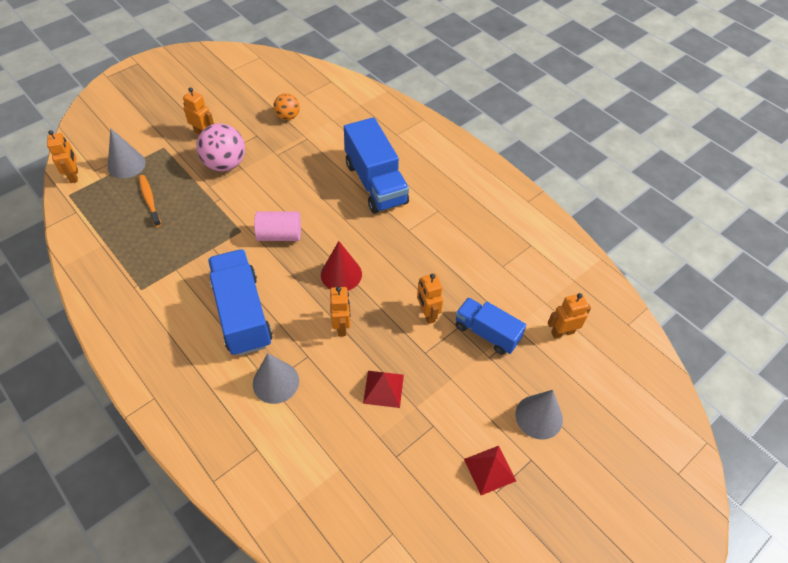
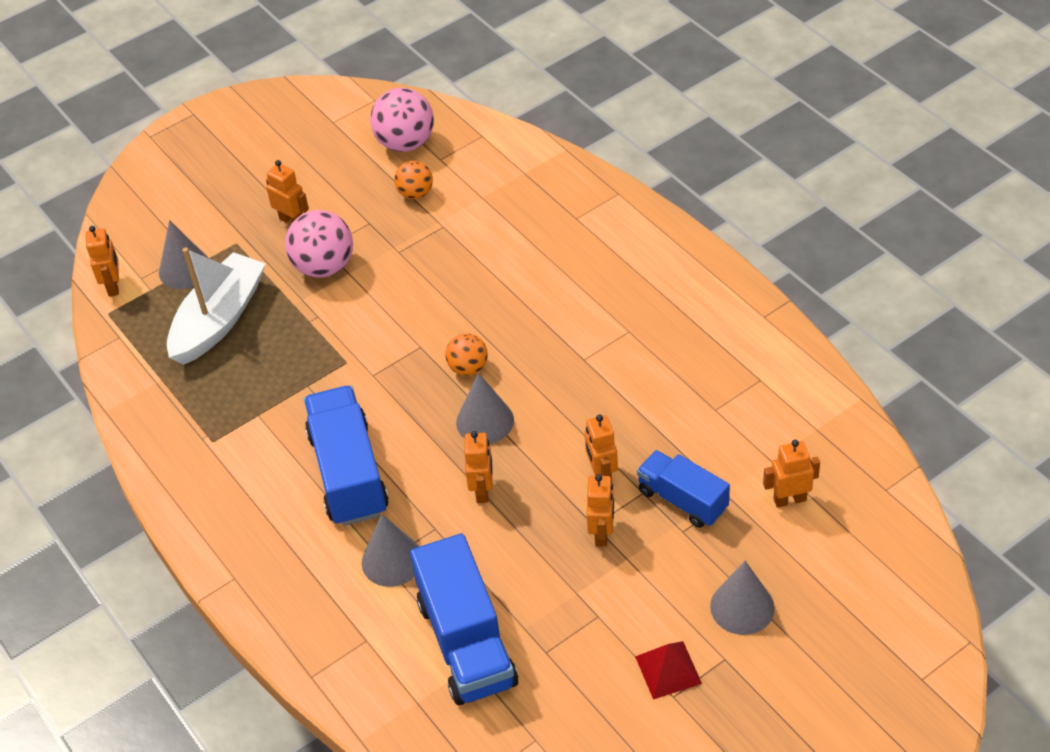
camera: 10 degrees right, 5 degrees down
orange toothbrush [139,175,161,227] -> white boat [167,247,266,365]
pink cylinder [254,211,301,241] -> none
red cone [321,241,362,291] -> grey cone [456,373,514,444]
blue truck [344,117,409,214] -> blue truck moved to [410,533,518,705]
red pyramid [363,371,404,408] -> none
none -> pink ball [370,88,434,152]
none -> orange ball [445,333,488,376]
none -> orange robot [587,474,614,547]

